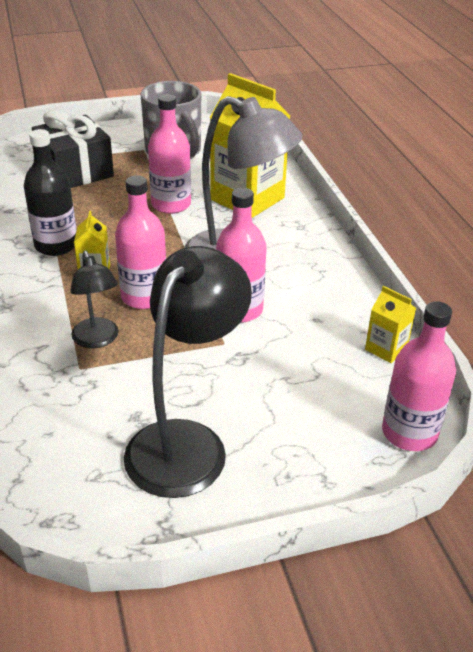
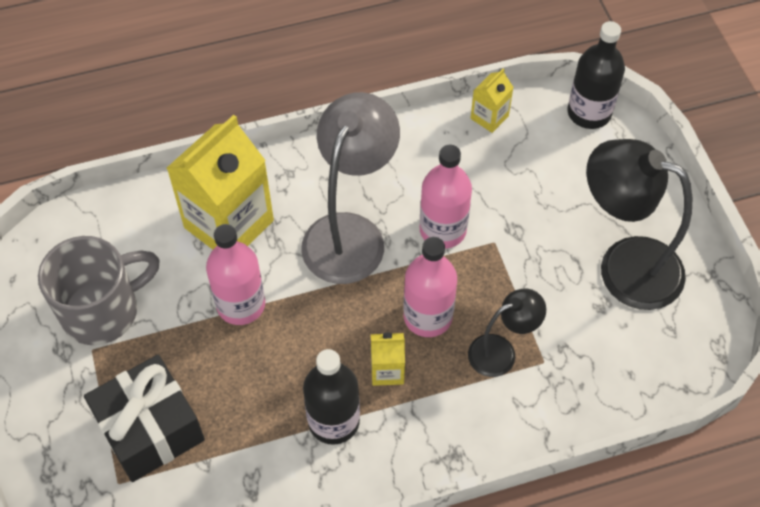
camera: 90 degrees left, 20 degrees up
pink bottle [382,301,456,451] -> black bottle [568,21,625,129]

